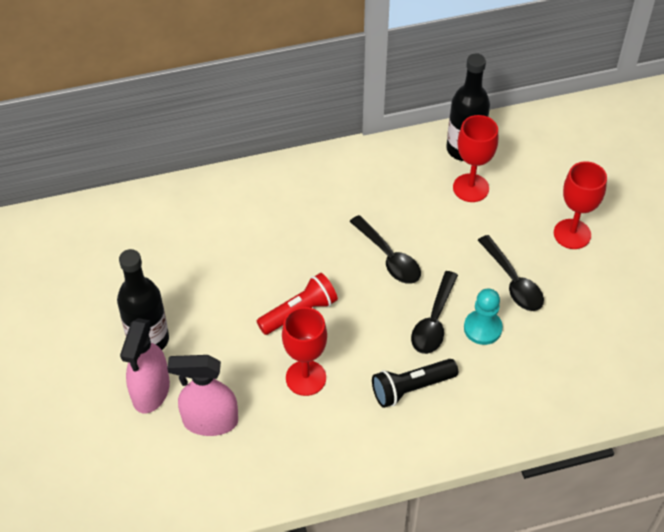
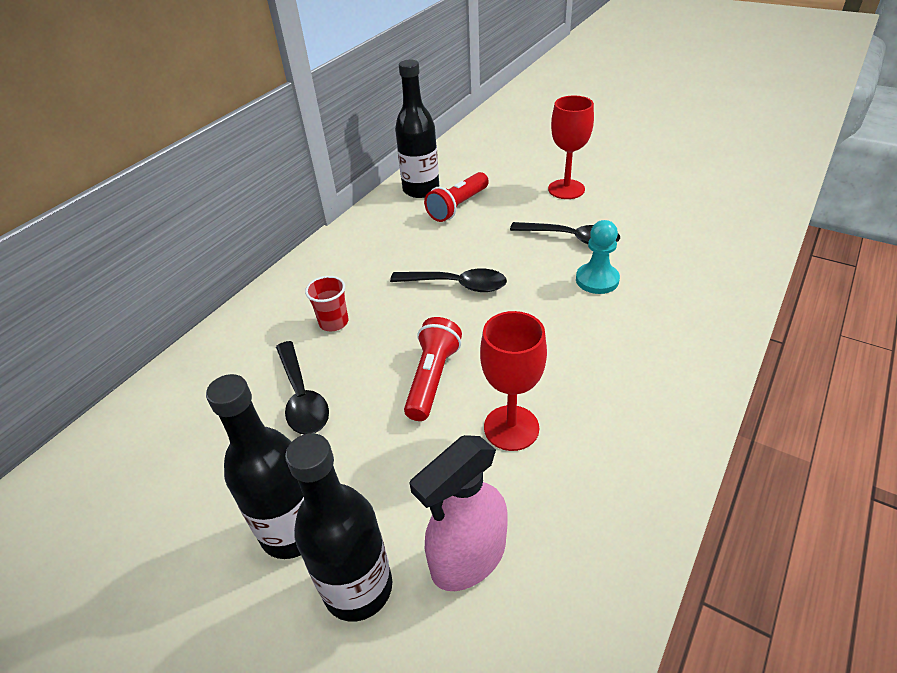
camera: 40 degrees left, 10 degrees down
pink spray bottle [120,318,170,413] -> black bottle [285,433,392,621]
black flashlight [372,359,458,408] -> none
black spoon [411,271,458,354] -> black spoon moved to [276,341,329,434]
red goblet [453,115,498,202] -> red flashlight [424,172,489,222]
none -> red cup [305,276,348,331]

